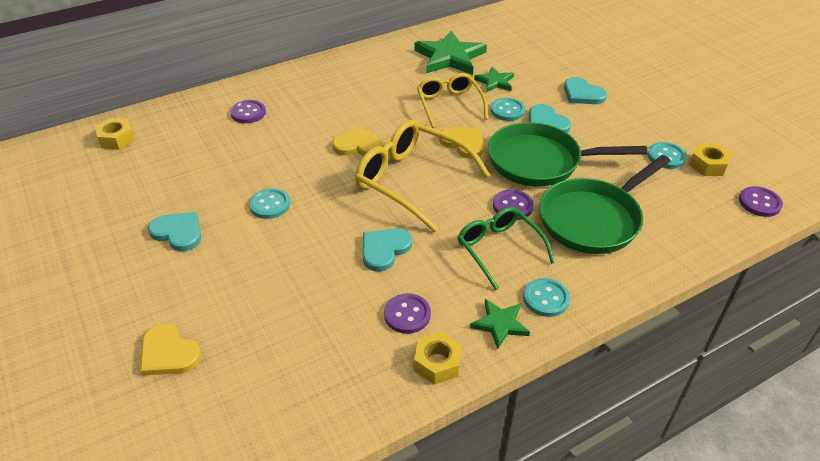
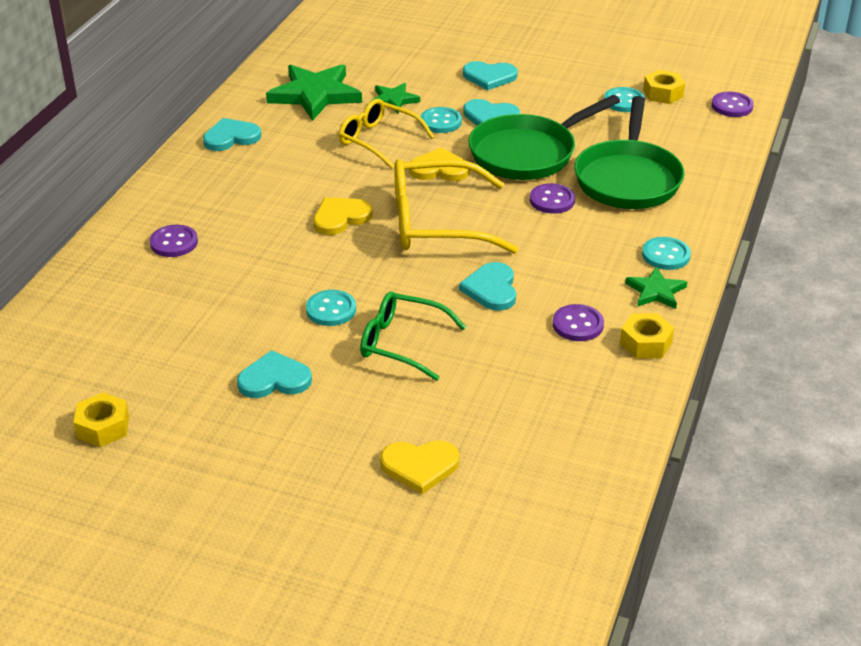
camera: 40 degrees left, 5 degrees down
yellow nut [95,118,135,150] -> yellow nut moved to [73,392,129,447]
green glasses [458,207,555,290] -> green glasses moved to [360,291,466,381]
none -> turquoise heart [203,118,261,151]

